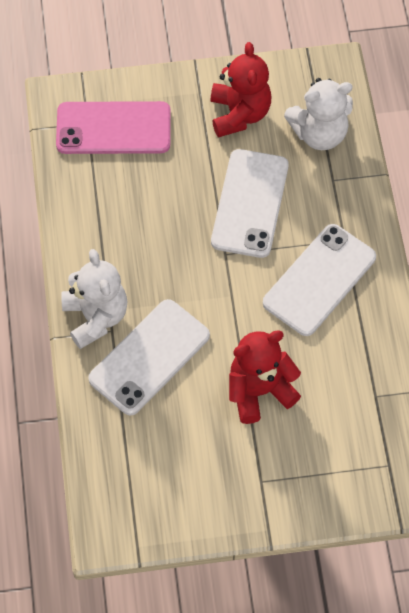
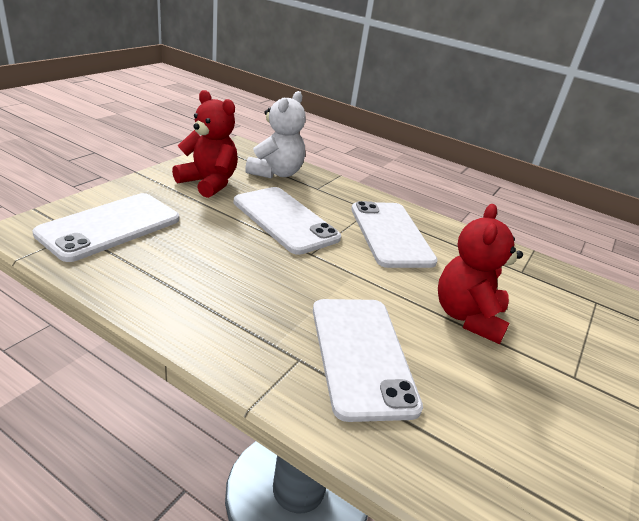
camera: 55 degrees left, 30 degrees down
pink phone [56,101,171,154] -> white phone [32,193,179,262]
white teddy bear [61,249,128,349] -> none

